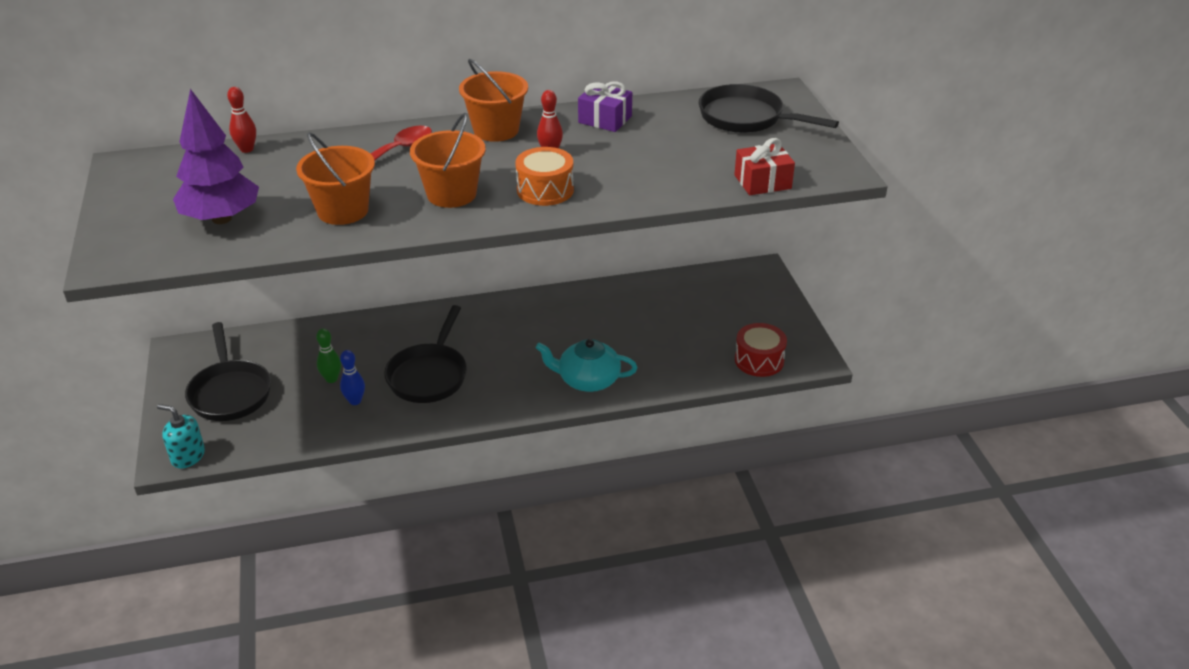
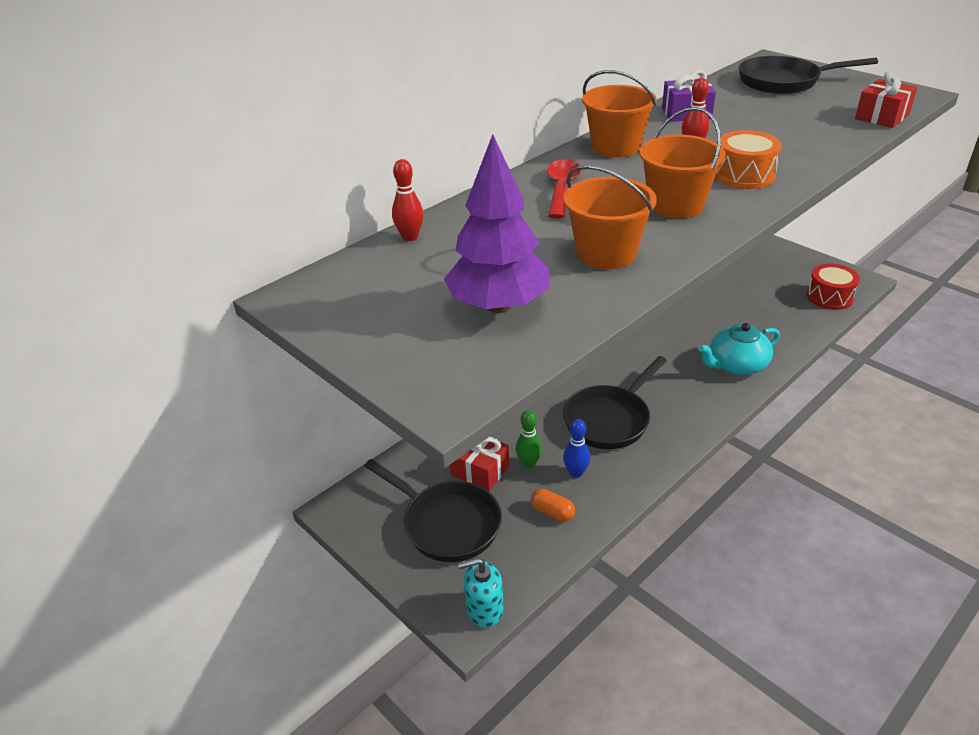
camera: 30 degrees left, 0 degrees up
black pan [384,305,467,403] -> black pan turned 60 degrees clockwise [563,356,667,449]
none -> red gift [450,437,509,491]
none -> orange capsule [531,489,575,521]

